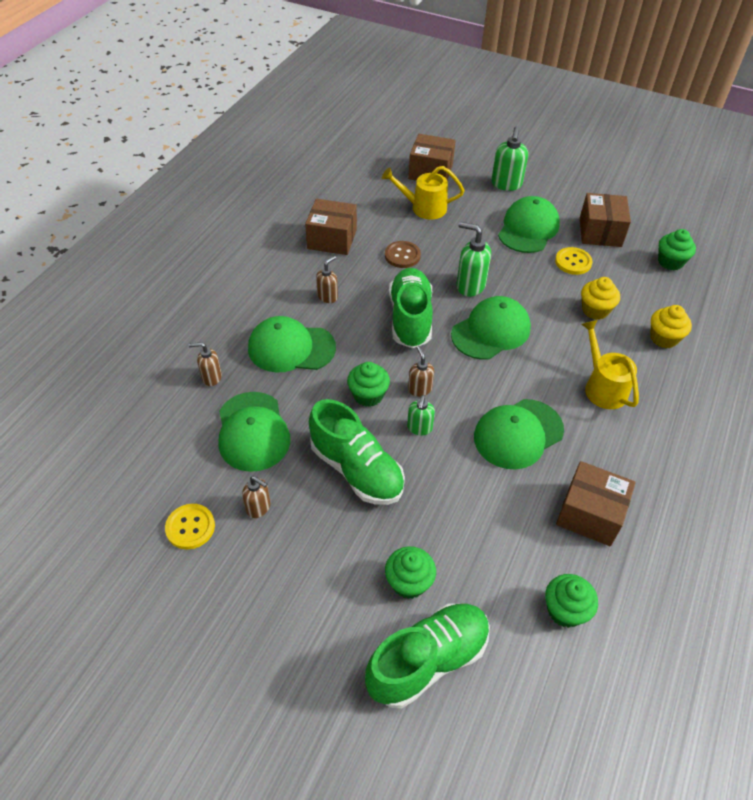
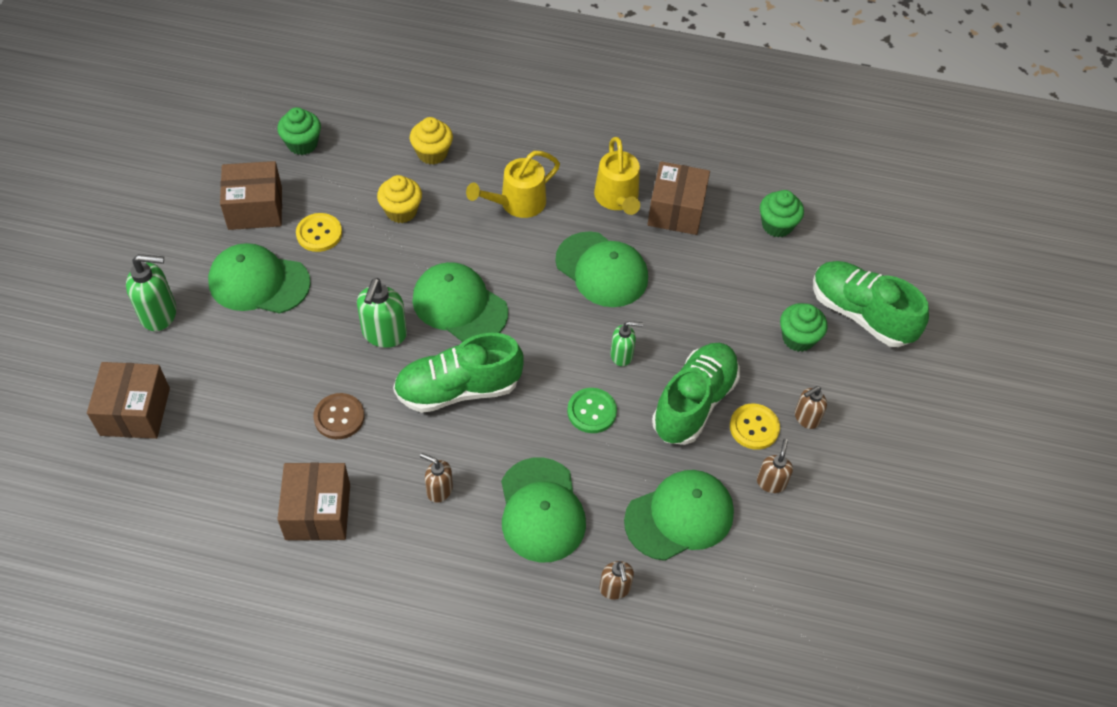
camera: 105 degrees left, 5 degrees up
yellow button [165,504,215,550] -> yellow button moved to [730,403,780,450]
green cupcake [347,362,390,407] -> green button [567,388,617,433]
yellow watering can [382,166,464,219] -> yellow watering can moved to [594,137,640,215]
brown soap dispenser [408,346,434,397] -> brown soap dispenser moved to [795,386,827,429]

